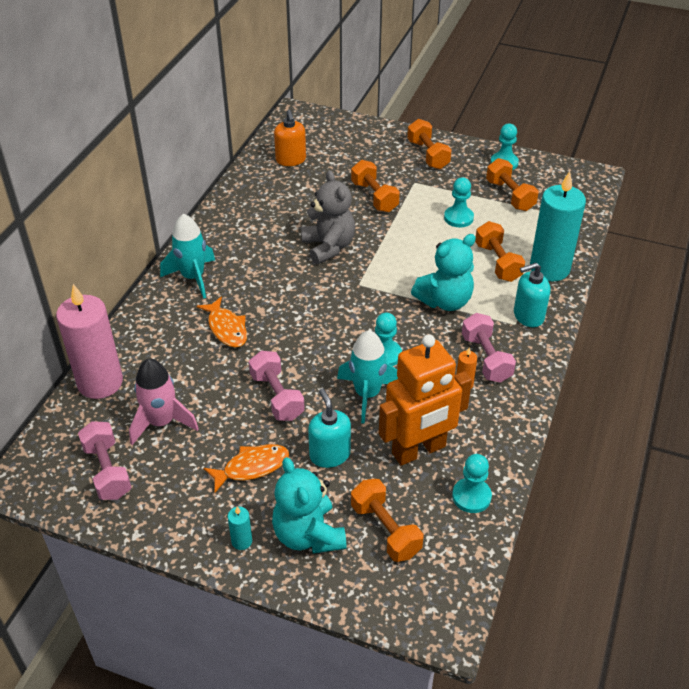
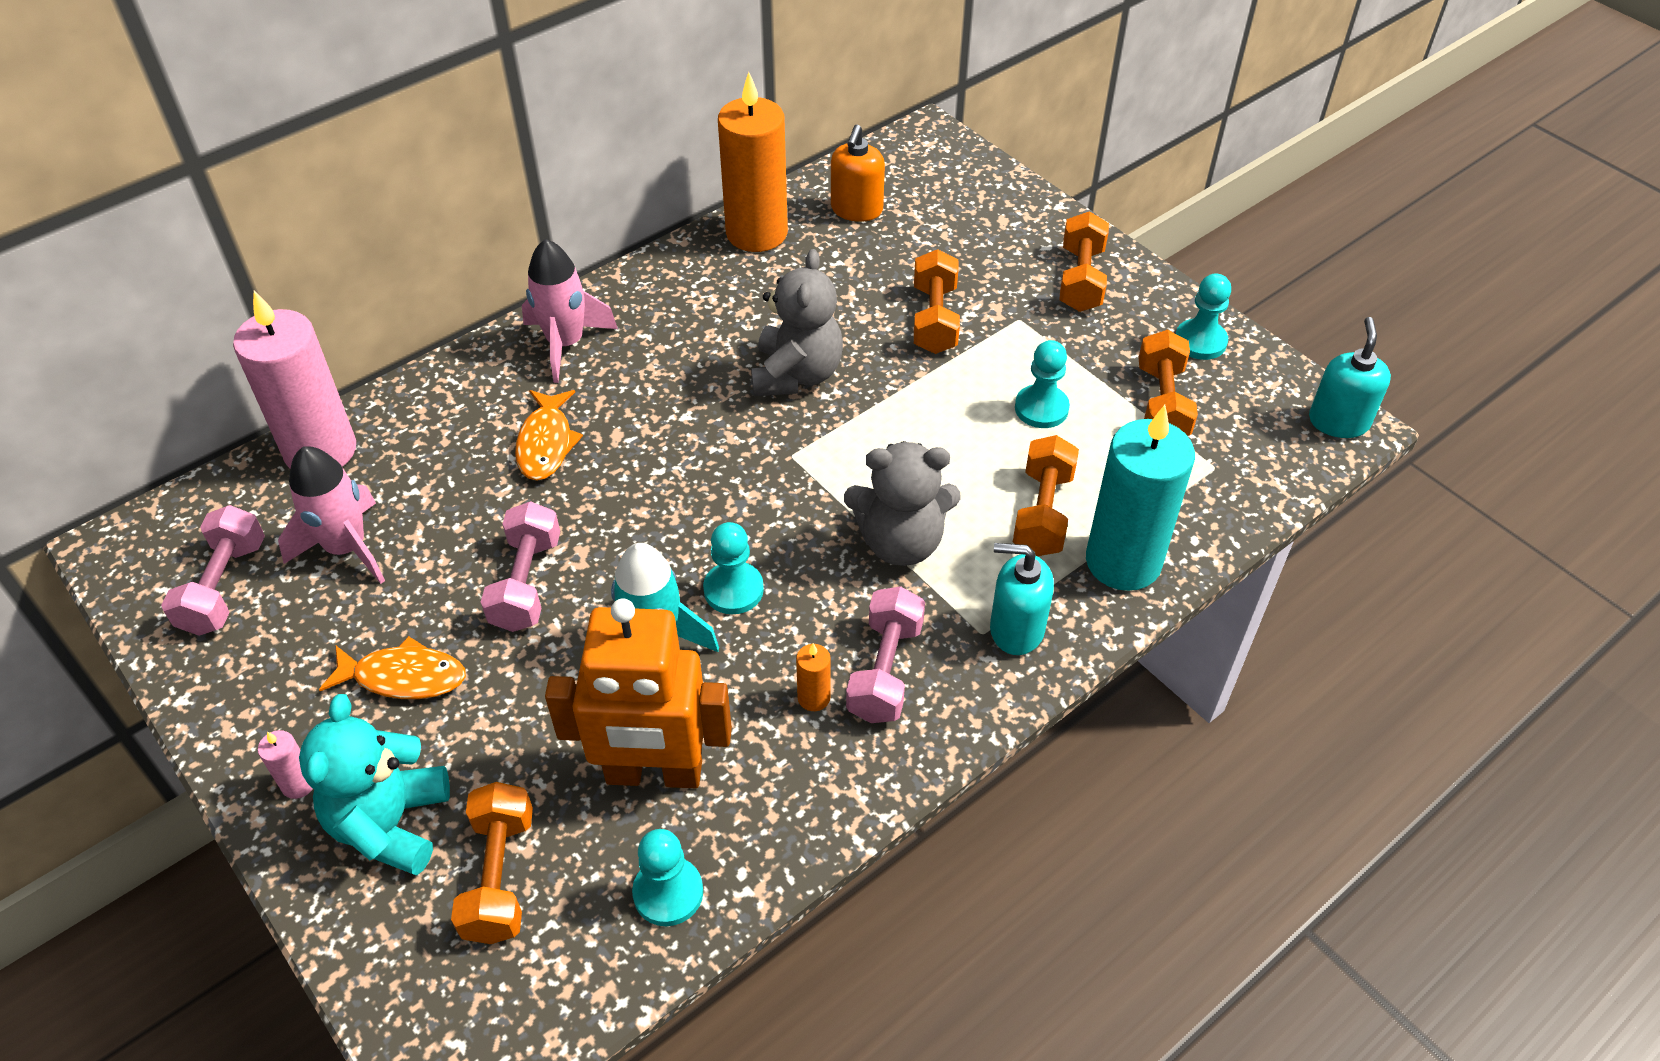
camera: 30 degrees right, 5 degrees up
turquoise rocket [160,213,215,299] -> pink rocket [522,239,618,383]
turquoise candle [228,506,252,550] -> pink candle [258,730,313,799]
turquoise soap dispenser [308,388,351,468] -> turquoise soap dispenser moved to [1309,317,1391,438]
turquoise teddy bear [411,234,476,311] -> grey teddy bear [844,441,960,566]
none -> orange candle [718,72,788,252]

